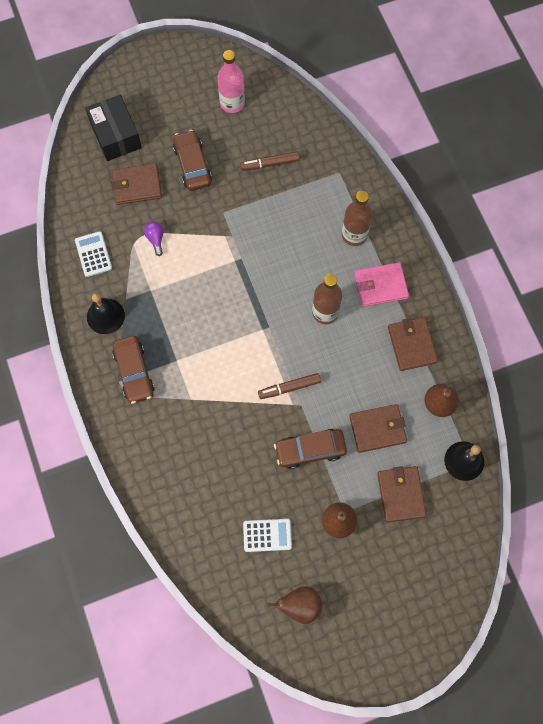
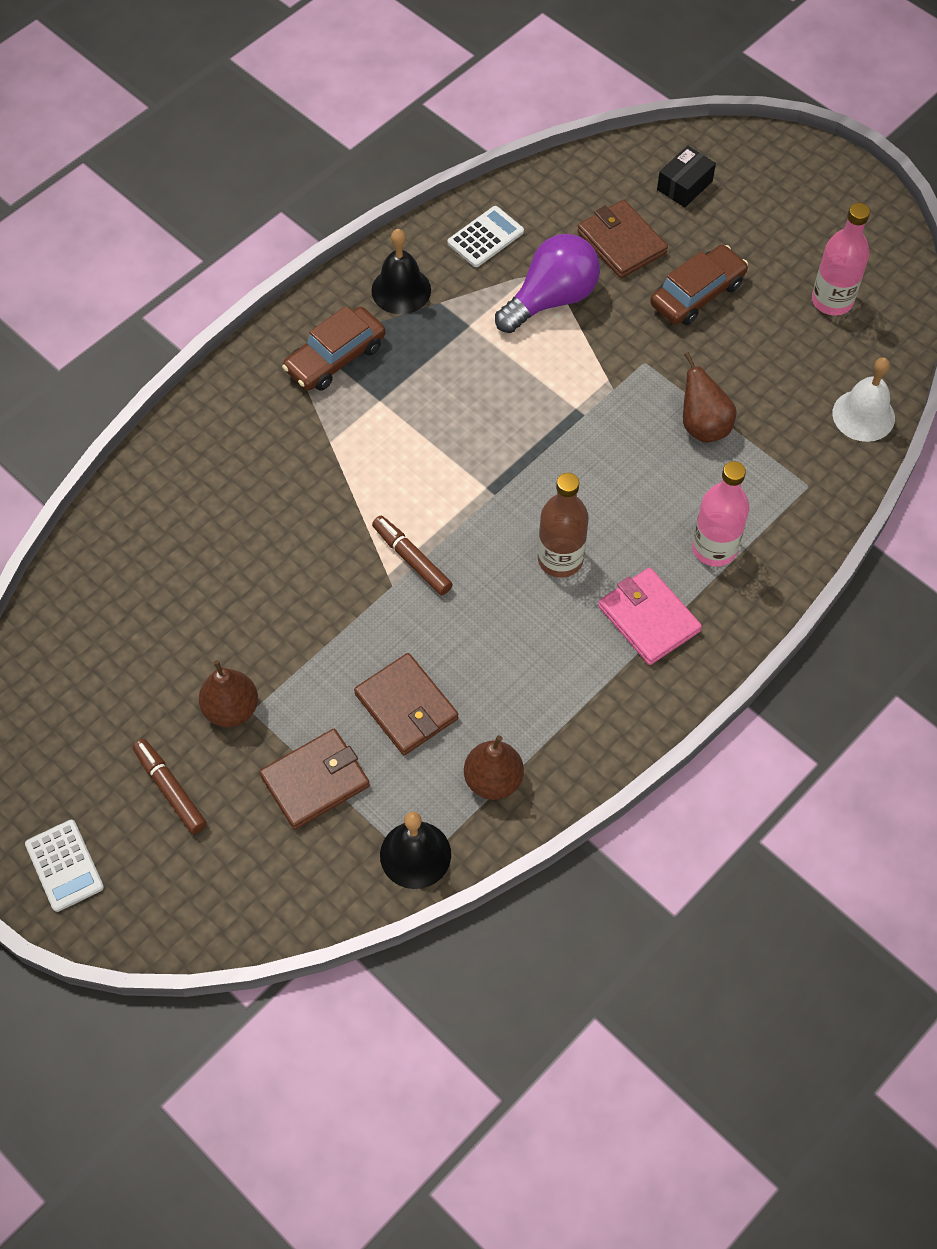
camera: 65 degrees right, 10 degrees down
black box [85,95,142,161] -> black box [657,146,716,208], size x0.59
purple light bulb [144,222,164,256] -> purple light bulb [495,234,600,333], size x2.20
brown marker [240,151,299,171] -> brown marker moved to [133,739,207,834]
white calculator [243,519,292,552] -> white calculator moved to [25,820,104,912]
brown pear [267,586,322,624] -> brown pear moved to [683,352,736,443]
brown car [274,429,347,469] -> none
brown bottle [342,191,372,246] -> pink bottle [692,461,749,567]
brown wallet [388,317,438,371] -> none
none -> white bell [832,357,895,442]

